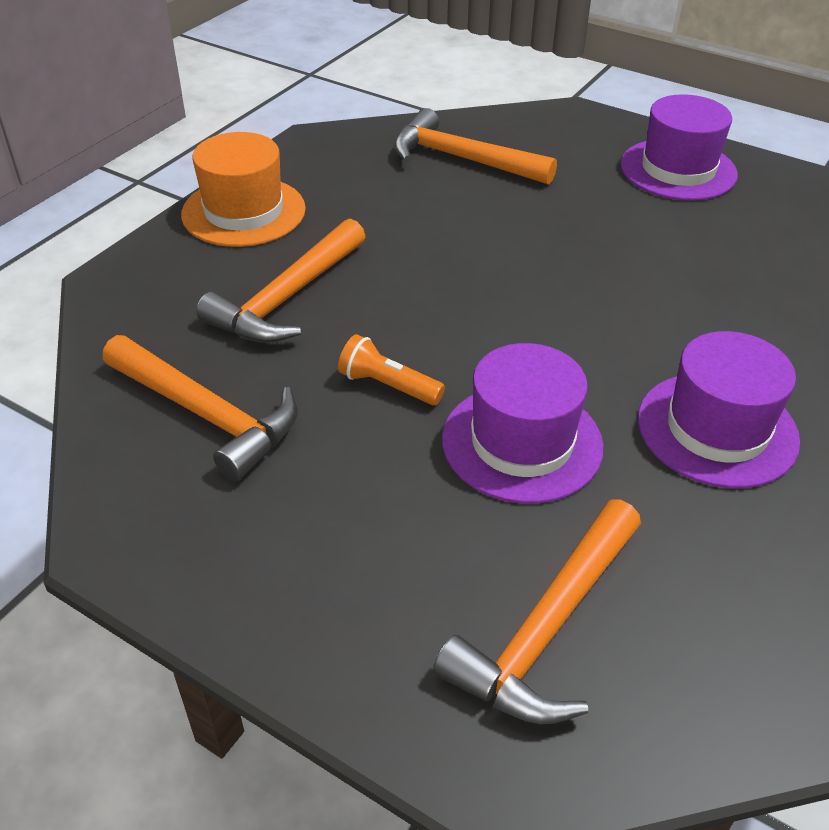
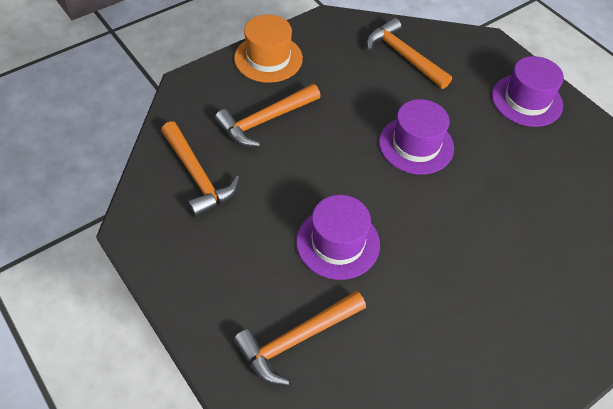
camera: 20 degrees right, 10 degrees up
orange flashlight [338,334,445,405] -> none
purple hat [638,331,800,488] -> purple hat moved to [379,99,454,174]

